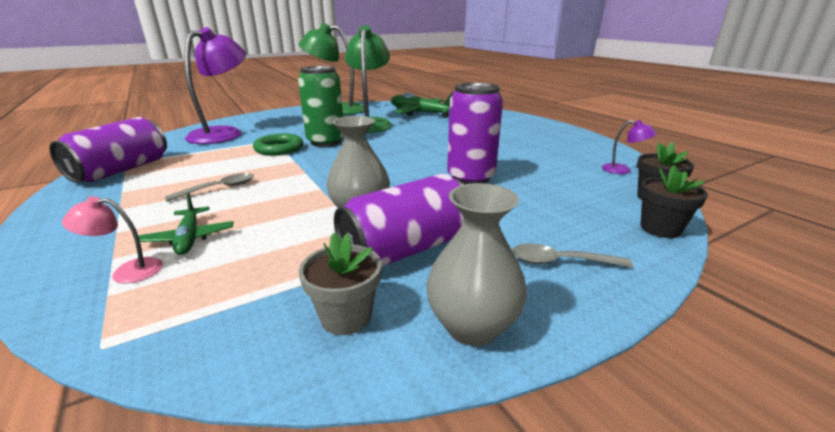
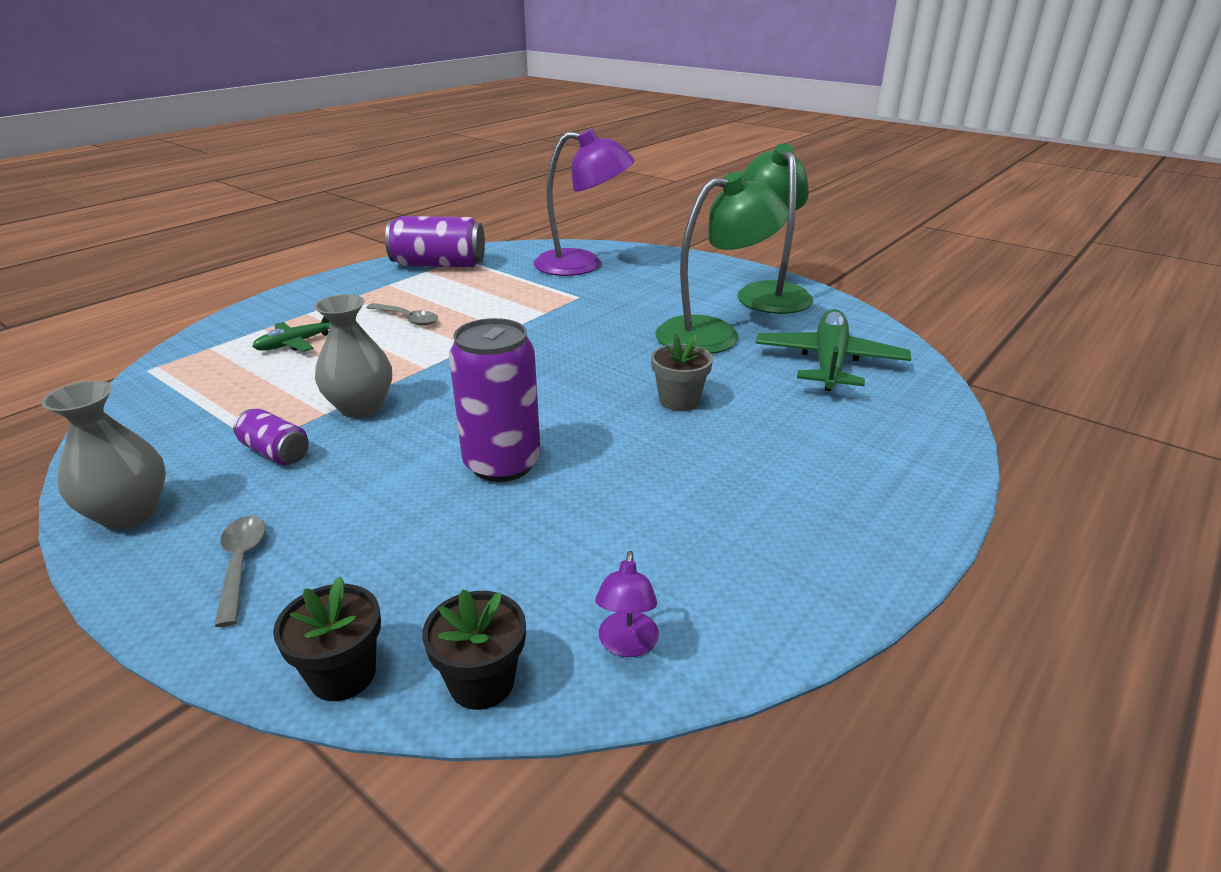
camera: 70 degrees right, 5 degrees up
pink lamp [62,196,163,283] -> none
green ring [253,133,303,155] -> none
green can [298,66,344,147] -> none
grey flower pot [299,233,382,335] -> grey flower pot moved to [651,333,713,411]
purple can [334,174,464,267] -> purple can [233,409,309,465], size x0.53

